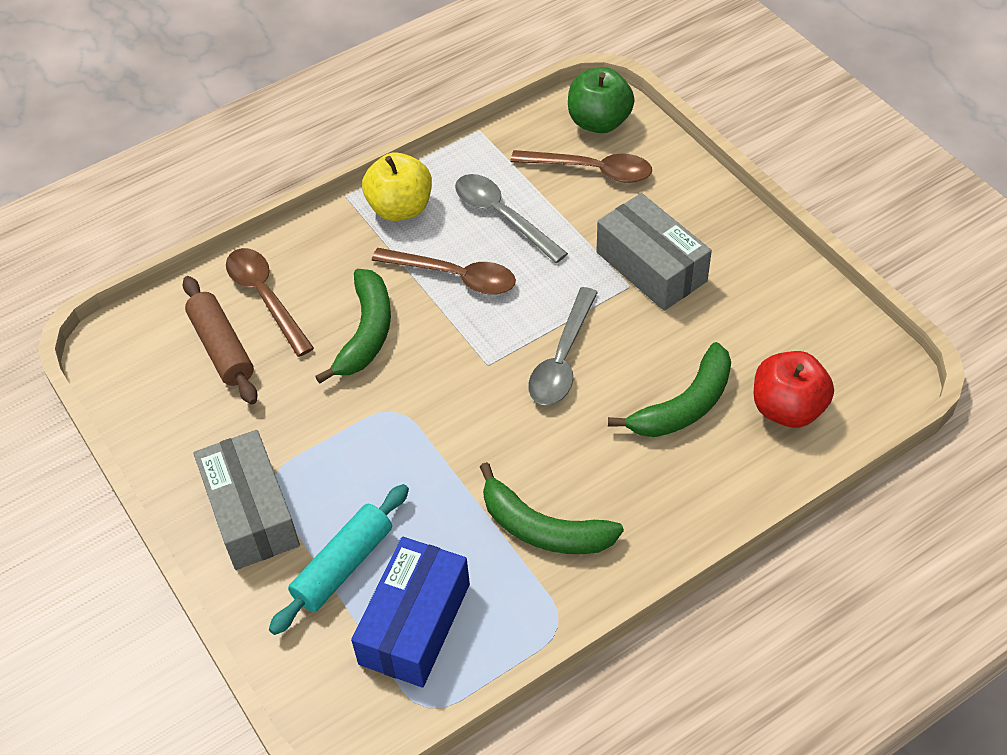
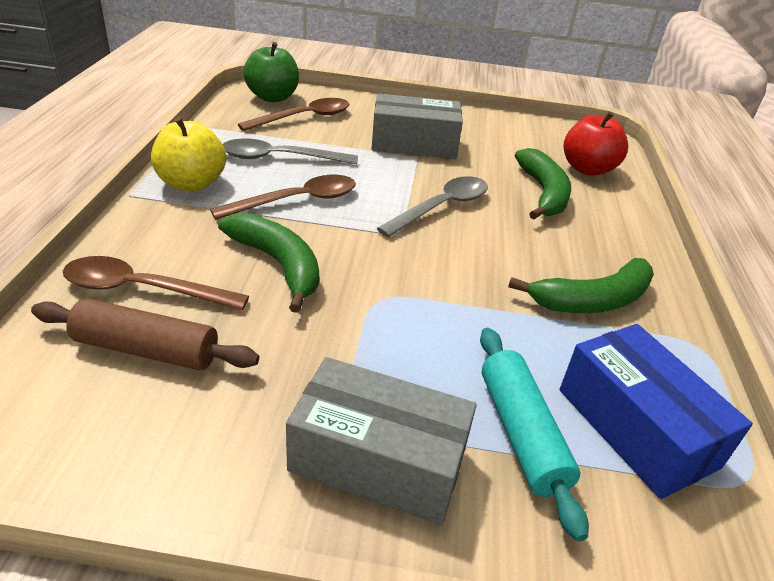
camera: 55 degrees left, 15 degrees down
grey spoon [528,287,598,405] -> grey spoon turned 105 degrees counterclockwise [377,176,488,237]

